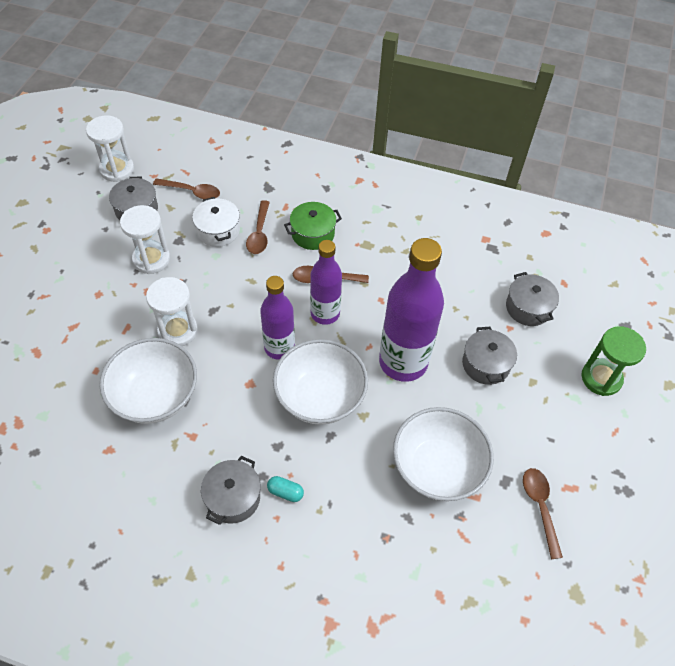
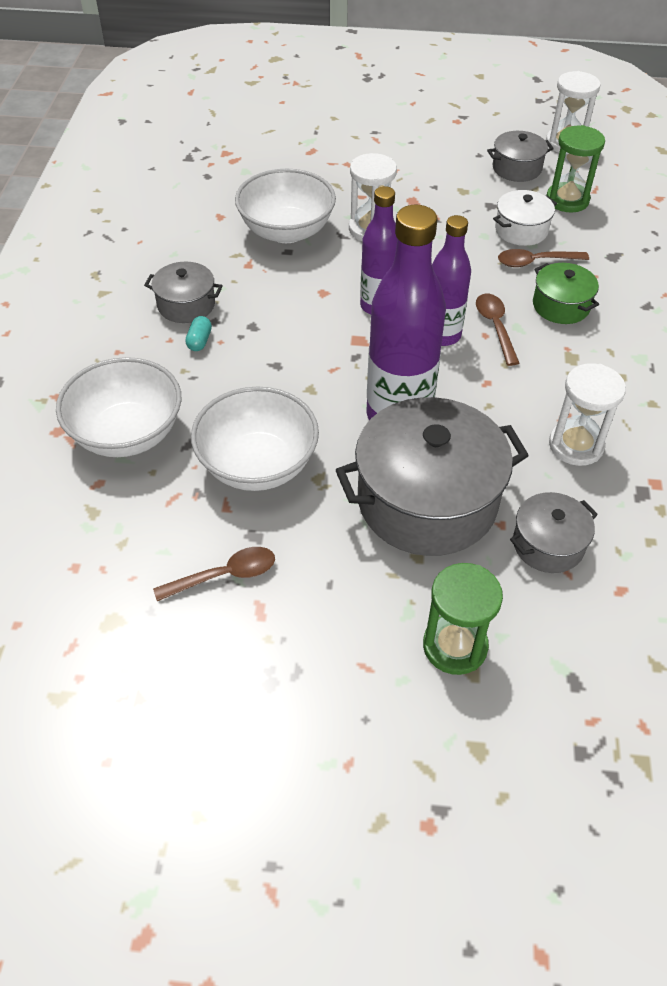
camera: 80 degrees right, 5 degrees down
white hourglass [120,205,170,274] -> white hourglass moved to [549,363,626,466]
brown spoon [153,178,220,199] -> green hourglass [547,125,605,213]
white bowl [273,339,368,425] -> white bowl moved to [56,357,181,457]
grey pot [462,327,517,385] -> grey pot [336,397,529,556], size x2.03

